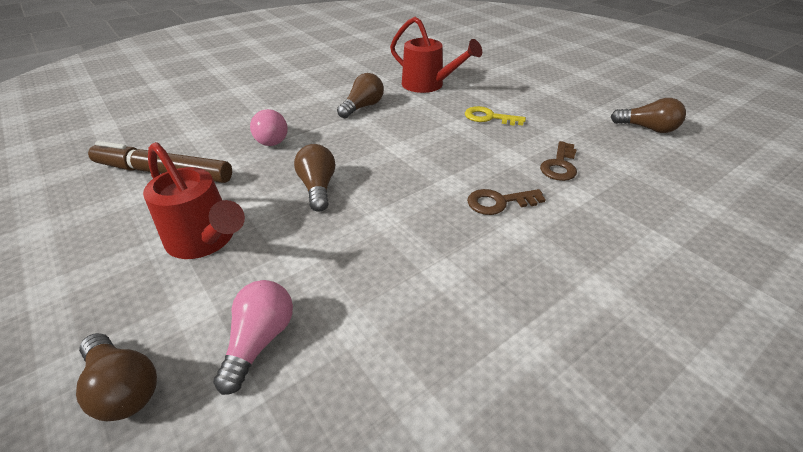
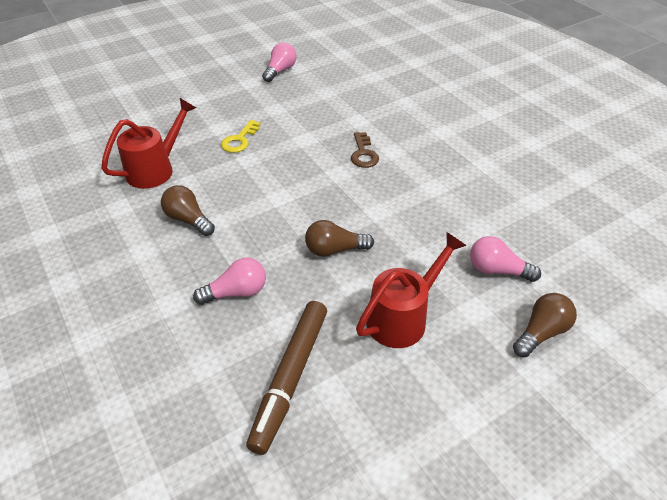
camera: 85 degrees left, 5 degrees up
brown key [540,141,577,181] -> none
brown light bulb [611,98,686,133] -> pink light bulb [262,43,297,82]

